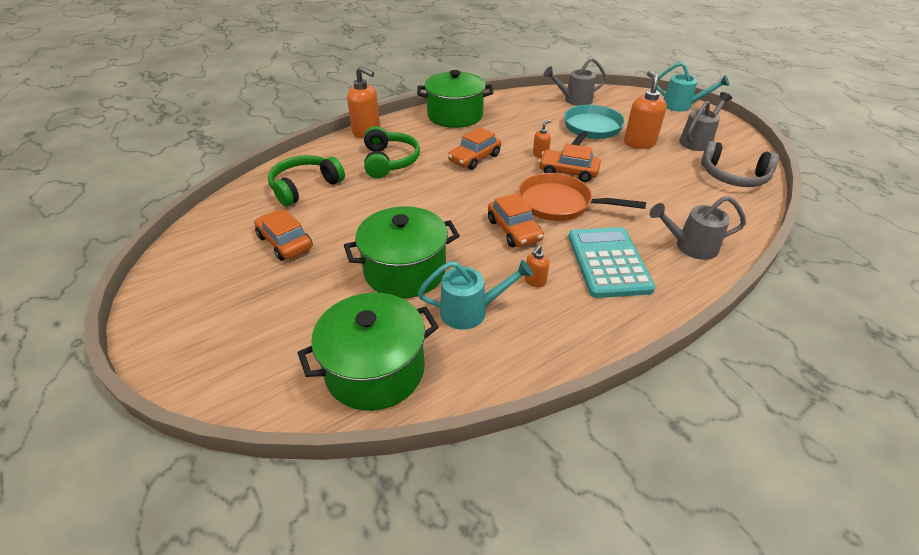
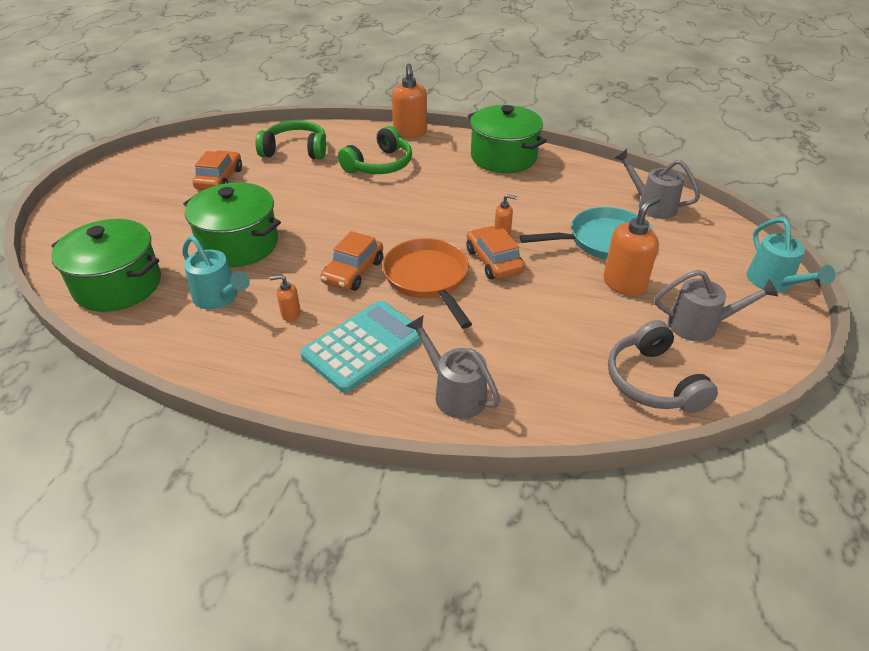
camera: 50 degrees right, 0 degrees up
orange car [448,127,501,170] -> none

